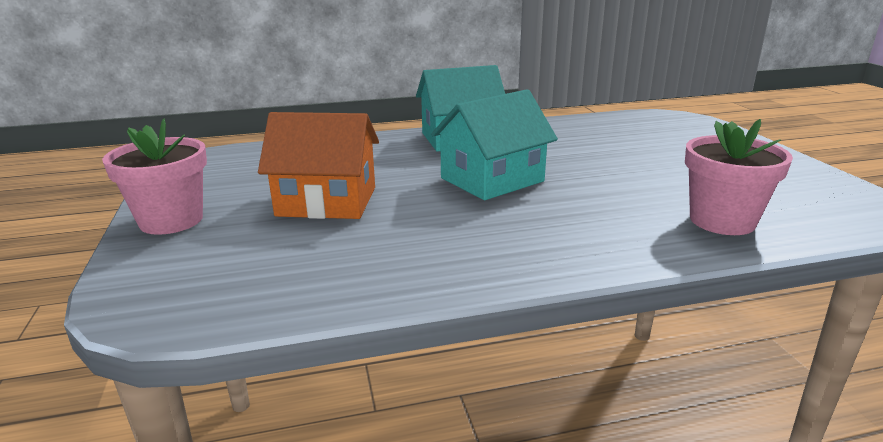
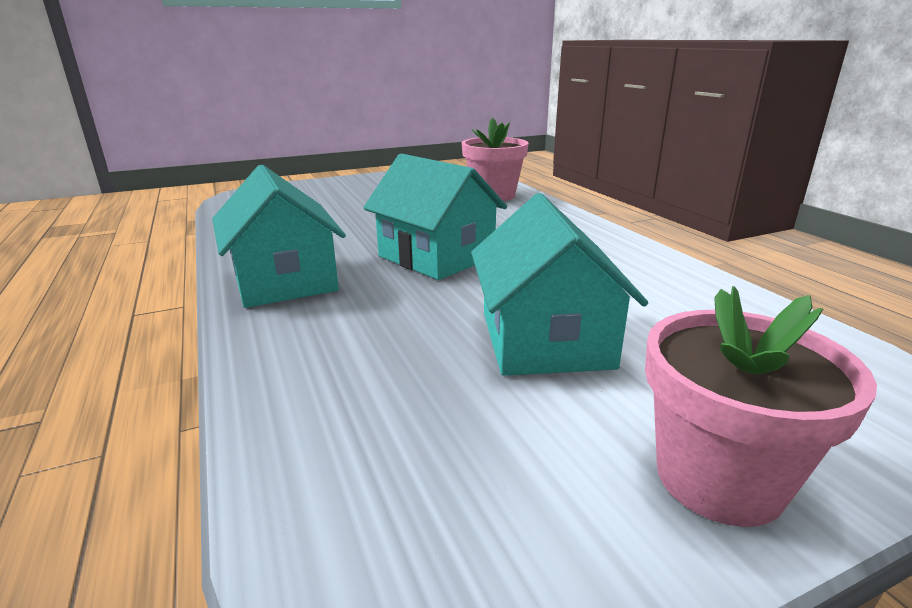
camera: 100 degrees left, 0 degrees up
orange house [258,112,379,219] -> turquoise house [471,193,648,376]

